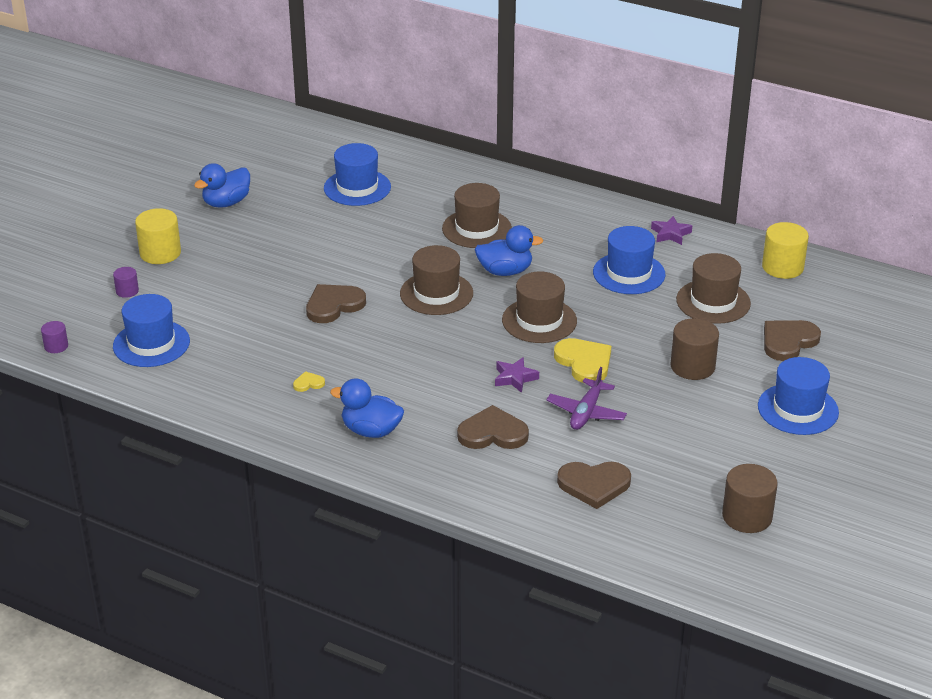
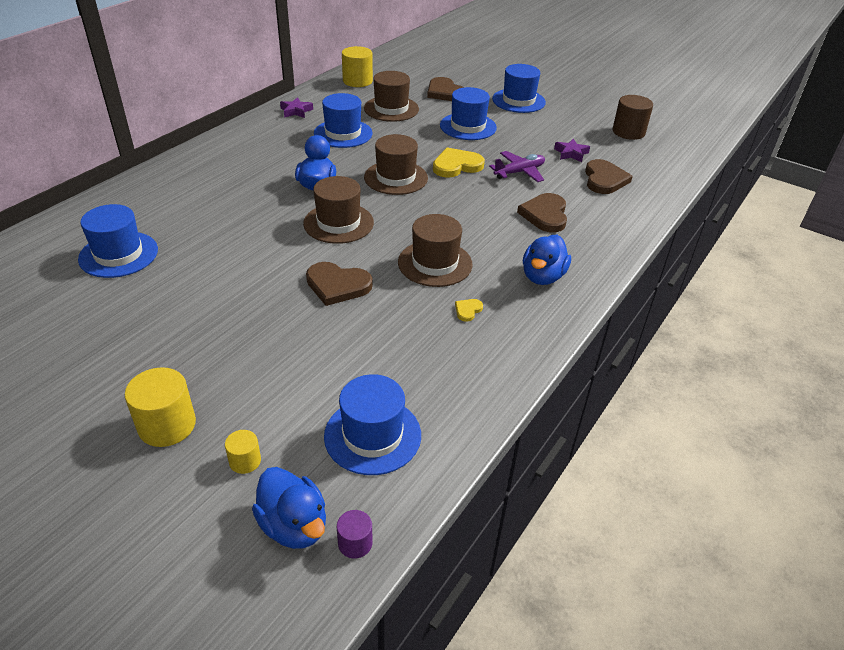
camera: 85 degrees left, 5 degrees up
purple cylinder [113,267,139,298] -> yellow cylinder [225,430,261,474]
blue duck [194,163,250,207] -> blue duck moved to [252,467,326,549]
yellow heart [293,371,325,392] -> yellow heart turned 45 degrees clockwise [455,299,483,322]
brown heart [306,284,366,323] -> brown heart turned 45 degrees counterclockwise [306,262,373,306]
brown hat [442,183,512,248] -> brown hat moved to [398,214,472,287]
purple star [495,357,539,393] -> purple star moved to [554,139,590,162]
purple plane [547,367,627,430] -> purple plane turned 60 degrees counterclockwise [489,151,545,182]
brown cylinder [670,318,719,380] -> blue hat [440,87,497,140]

